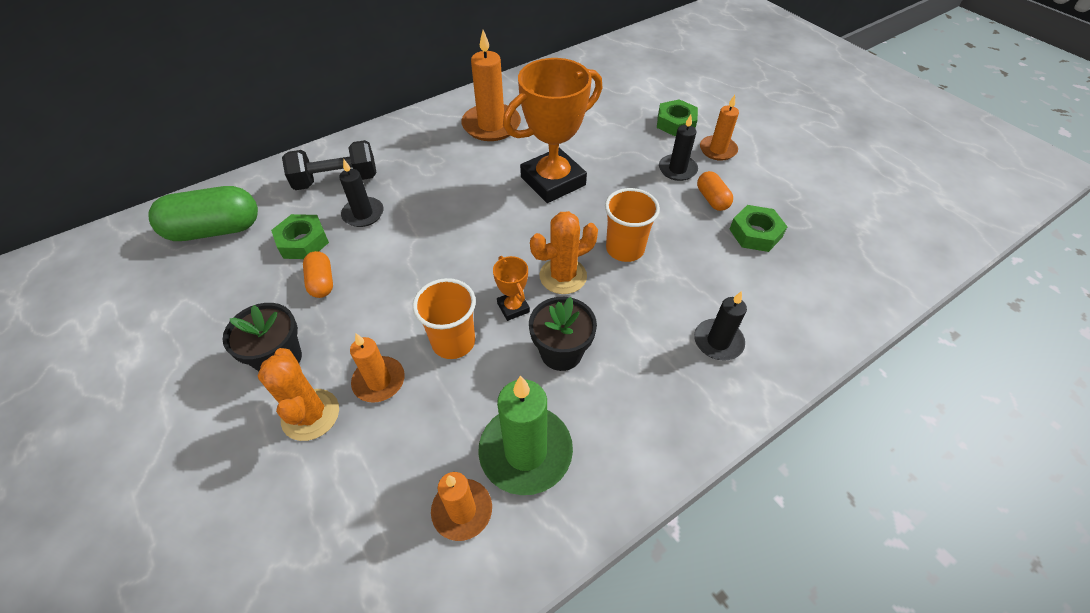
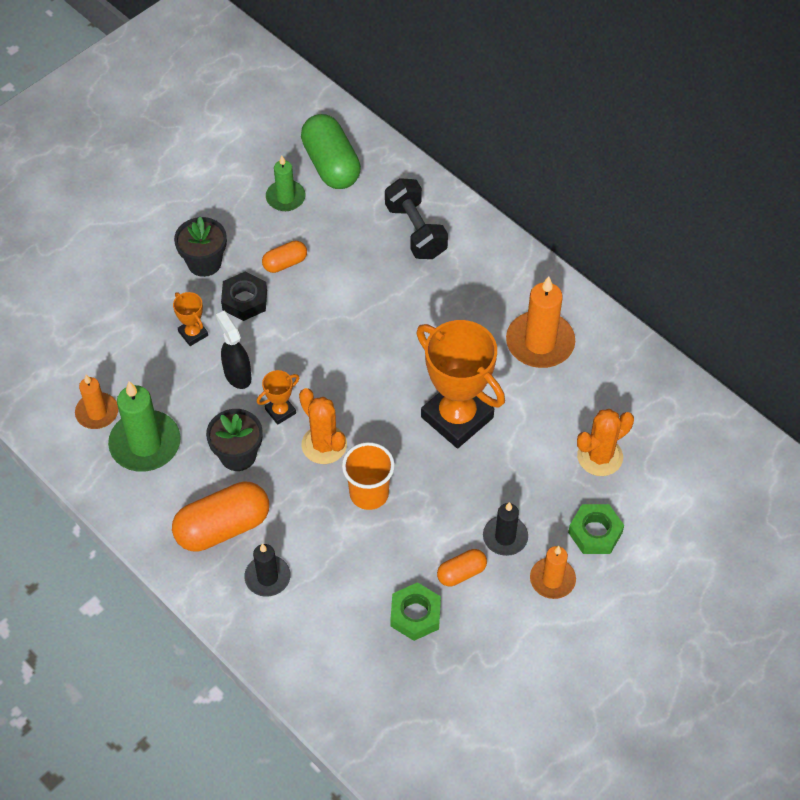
camera: 80 degrees right, 5 degrees up
orange cactus [258,348,339,441] -> orange cactus moved to [577,409,634,476]
green nut [271,214,329,259] -> none
black candle [339,159,384,227] -> none
orange candle [350,334,405,403] -> orange trophy [173,292,208,346]
orange cup [413,278,476,359] -> black spray bottle [216,311,252,389]
none -> orange capsule [172,481,269,552]
none -> black nut [221,271,267,321]
none -> green candle [266,156,306,211]

